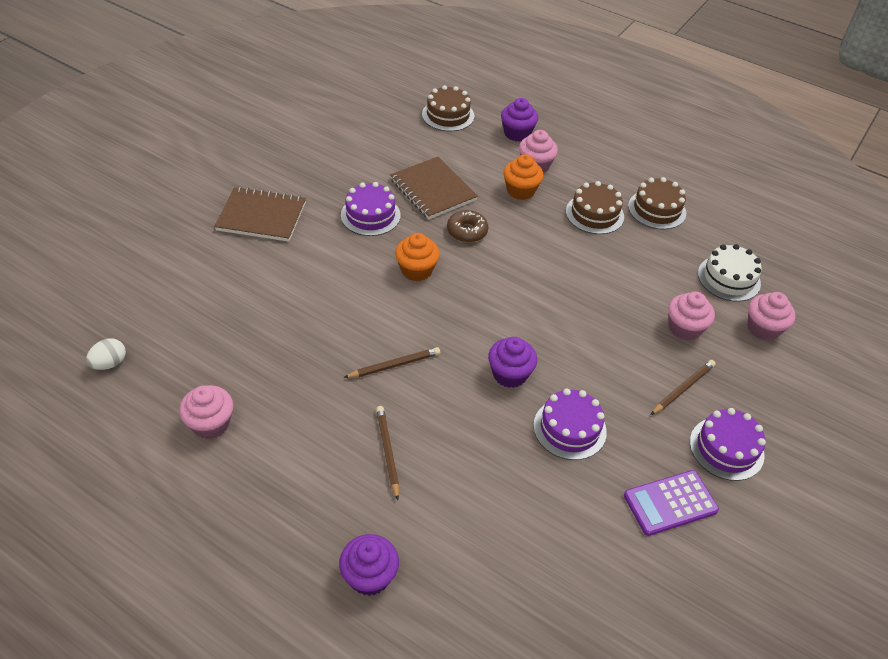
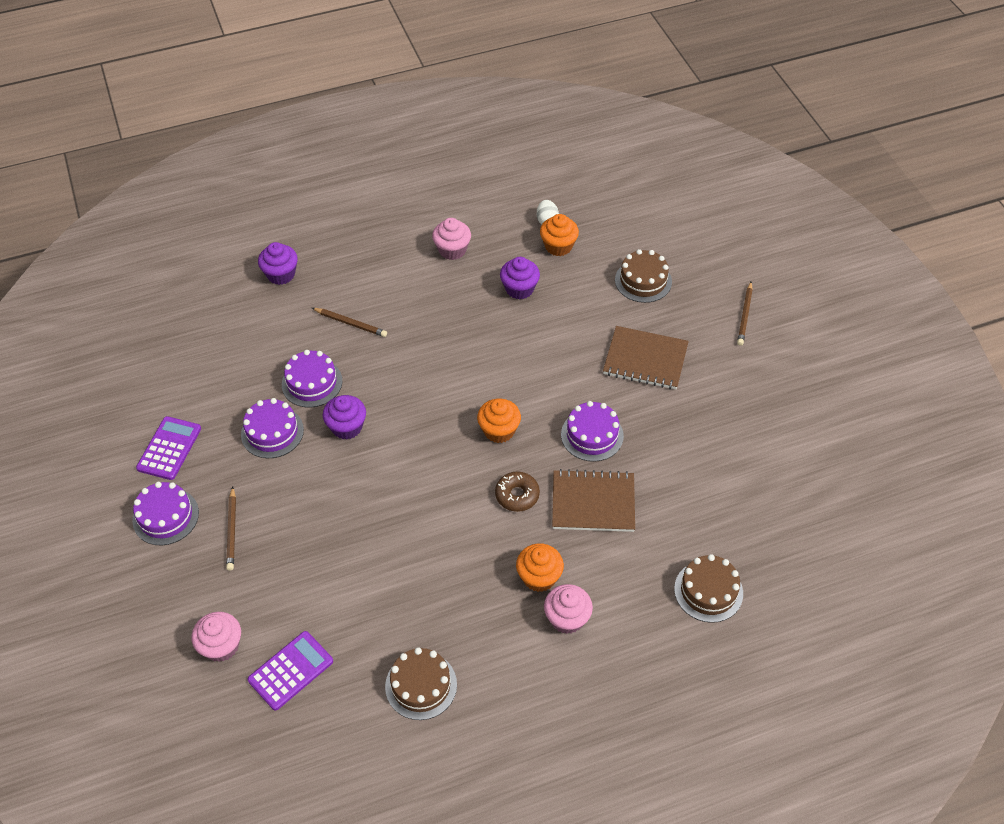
camera: 130 degrees right, 5 degrees up
brown notebook [214,187,306,242] -> brown notebook turned 60 degrees clockwise [603,326,689,389]
brown pencil [343,347,440,378] -> brown pencil moved to [737,282,753,346]
purple cupcake [501,98,538,142] -> purple cupcake moved to [500,257,540,300]
brown cake [566,181,624,234] -> brown cake moved to [615,249,672,303]
pink cupcake [668,291,715,341] -> none
white cake [698,244,762,302] -> purple calculator [247,631,333,711]
none -> purple cake [282,350,342,408]
none -> orange cupcake [540,214,579,256]

